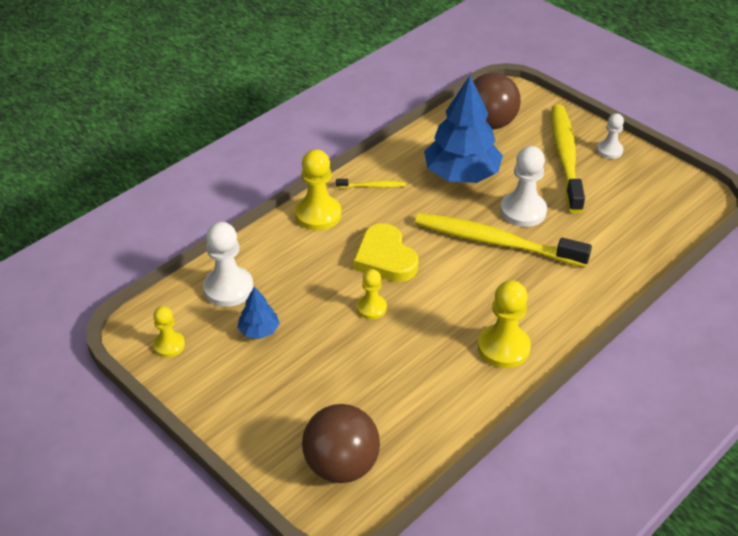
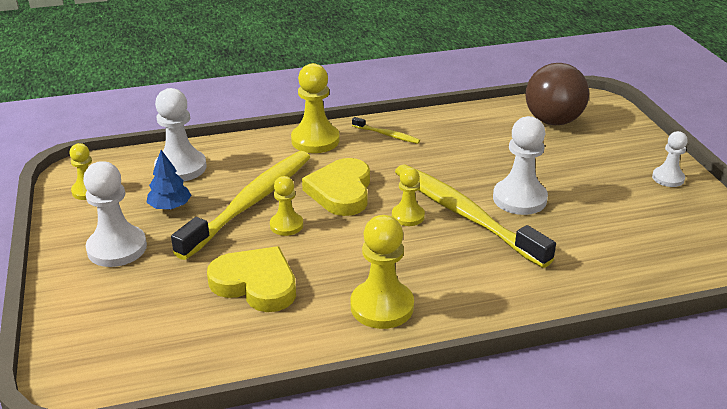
camera: 30 degrees right, 10 degrees down
brown ball [302,404,380,483] -> none
blue tree [424,75,503,183] -> none
yellow toothbrush [552,105,585,213] -> yellow toothbrush moved to [171,151,310,260]
none -> white pawn [83,161,147,267]
none -> yellow heart [207,246,296,312]
none -> yellow pawn [392,167,425,226]

